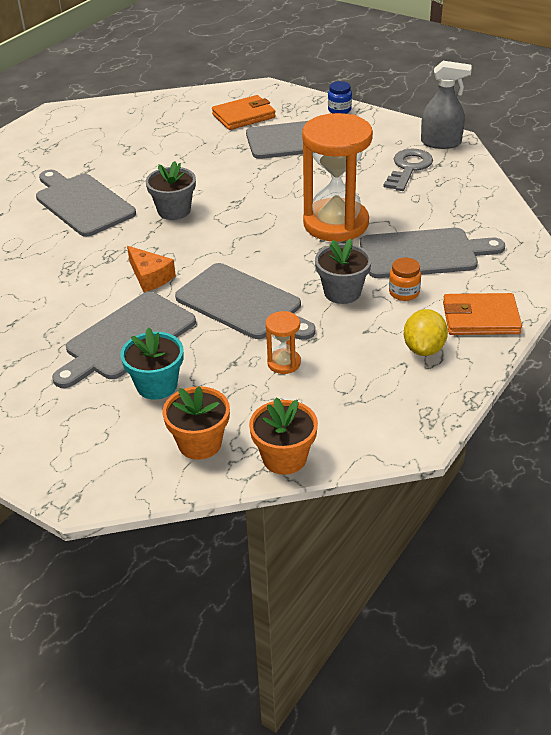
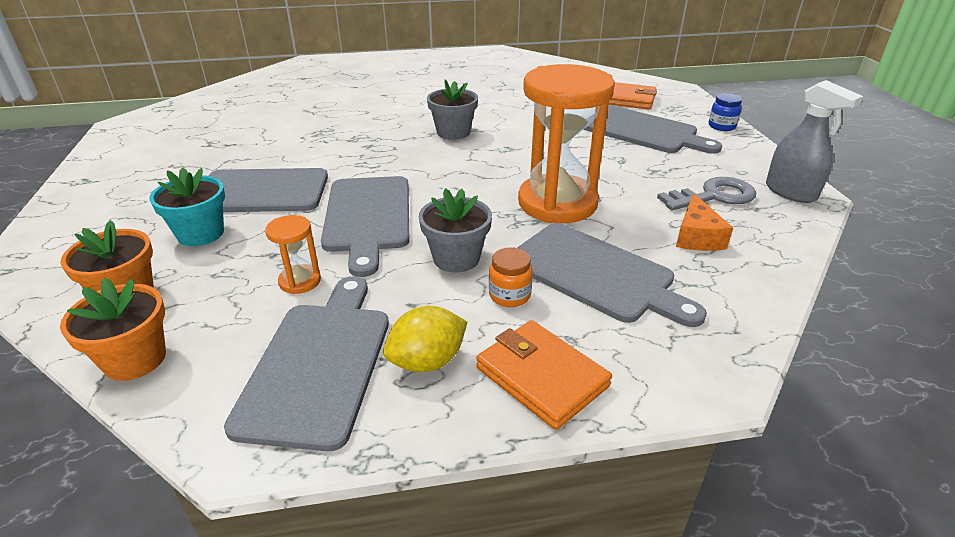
camera: 45 degrees right, 5 degrees down
grey cutting board [36,170,136,237] -> grey cutting board moved to [224,276,389,451]
orange cheese [127,246,176,292] -> orange cheese moved to [676,193,733,251]

